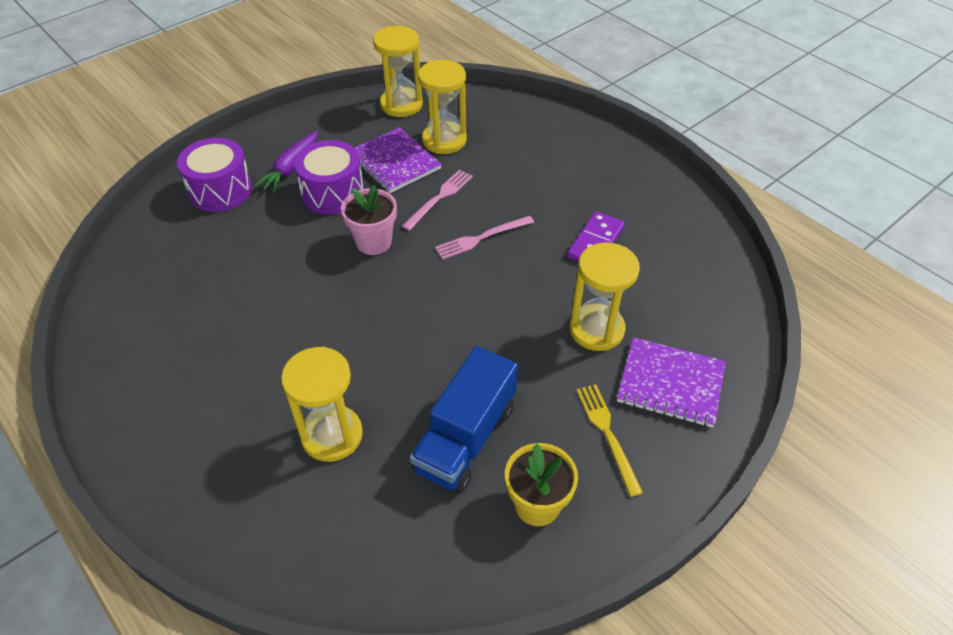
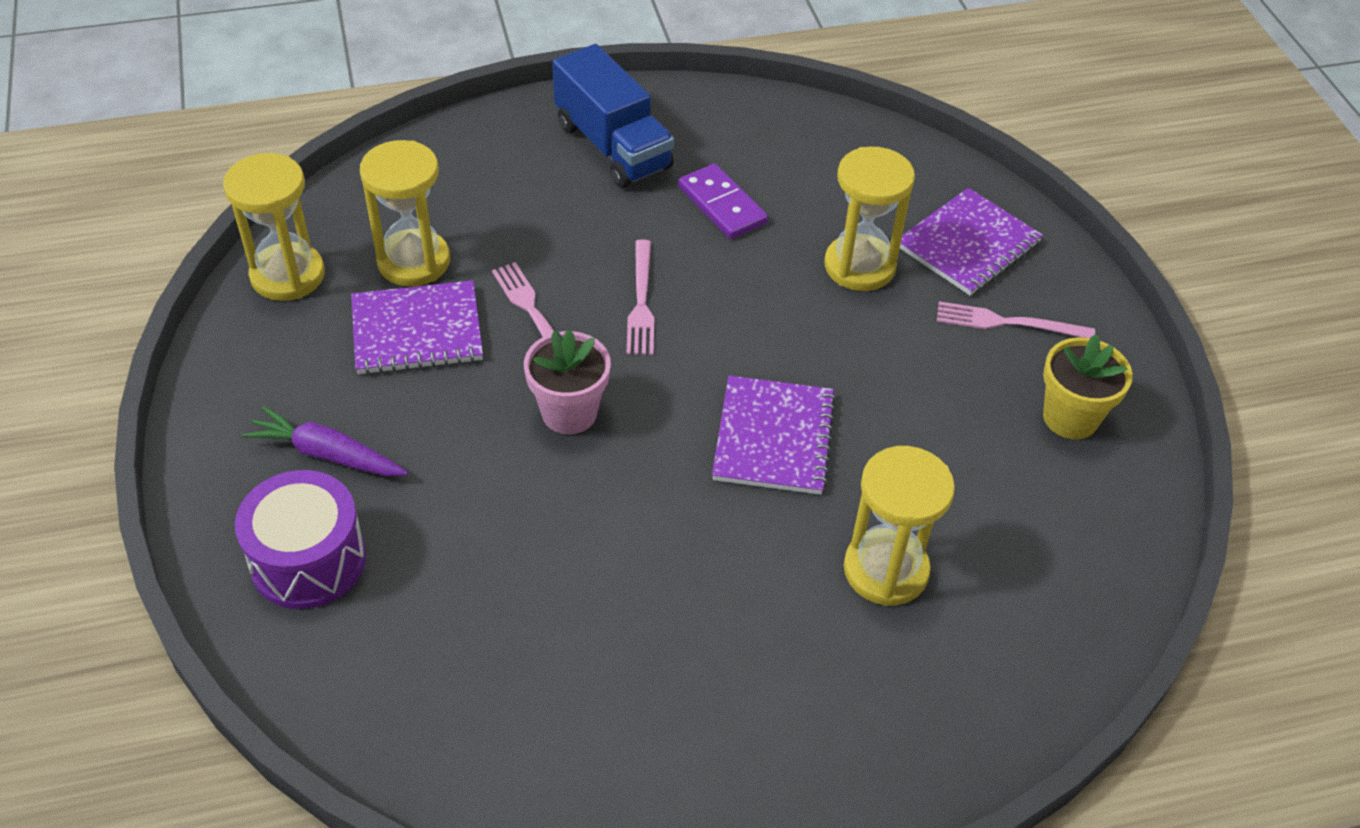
camera: 65 degrees left, 0 degrees up
purple carrot [254,131,318,193] -> purple carrot turned 150 degrees clockwise [242,406,408,476]
purple drum [294,140,364,214] -> none
blue truck [410,346,518,493] -> blue truck moved to [552,44,674,188]
yellow fork [576,385,643,497] -> pink fork [937,301,1095,338]
none -> purple notebook [712,375,836,495]

